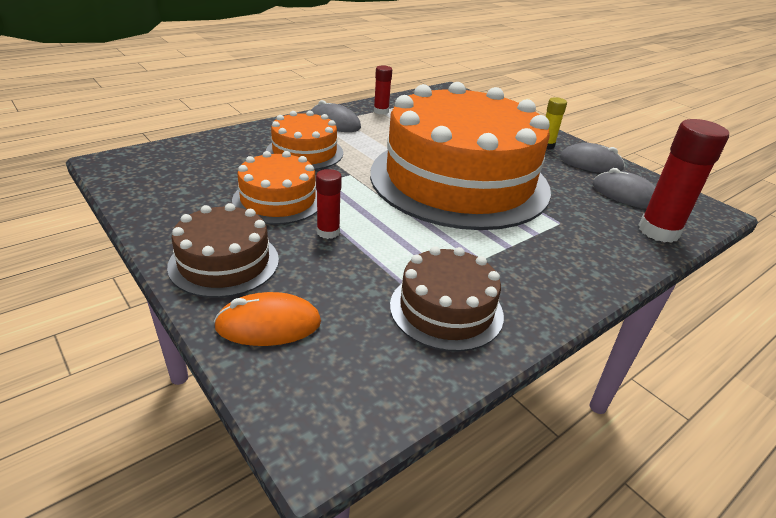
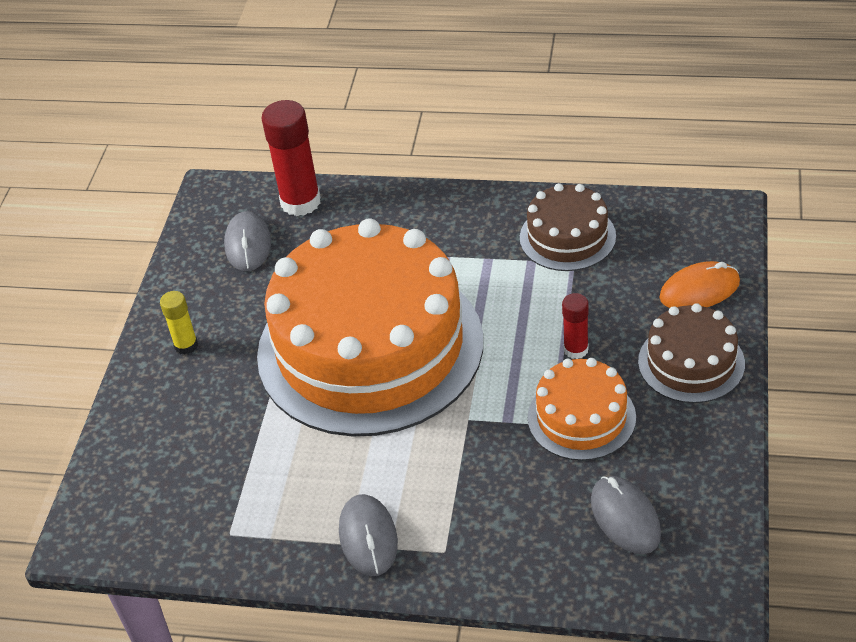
camera: 125 degrees left, 10 degrees up
orange mouse [214,292,321,346] -> orange mouse turned 60 degrees counterclockwise [659,261,740,308]
orange cake [266,111,343,170] -> none
red glue stick [374,65,392,114] -> none
grey mouse [560,143,625,173] -> grey mouse moved to [591,476,661,554]

